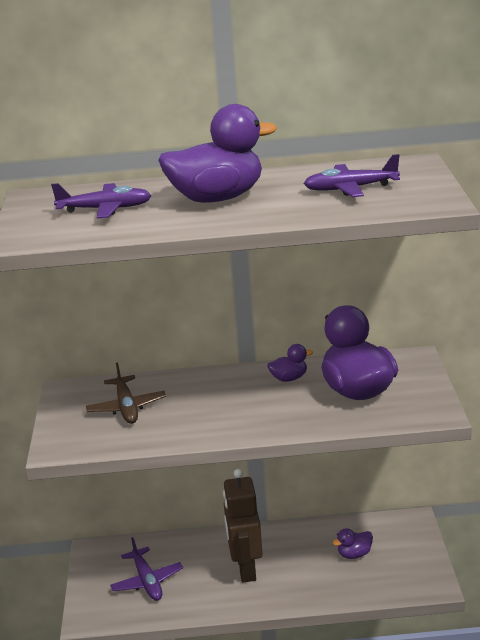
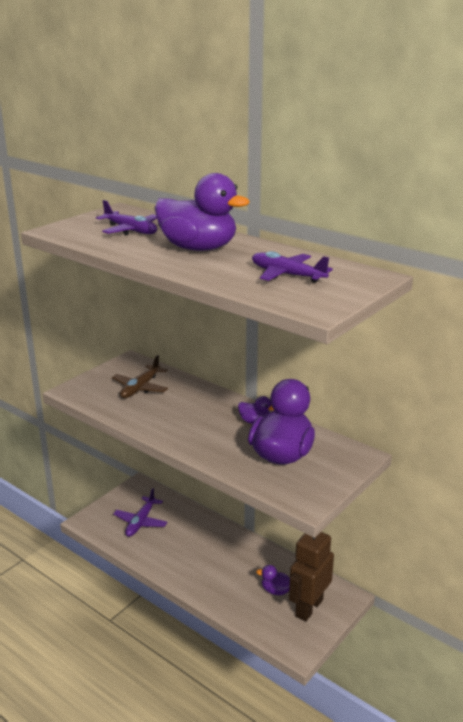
camera: 40 degrees right, 0 degrees up
brown robot [223,469,263,583] -> brown robot moved to [289,532,334,621]

